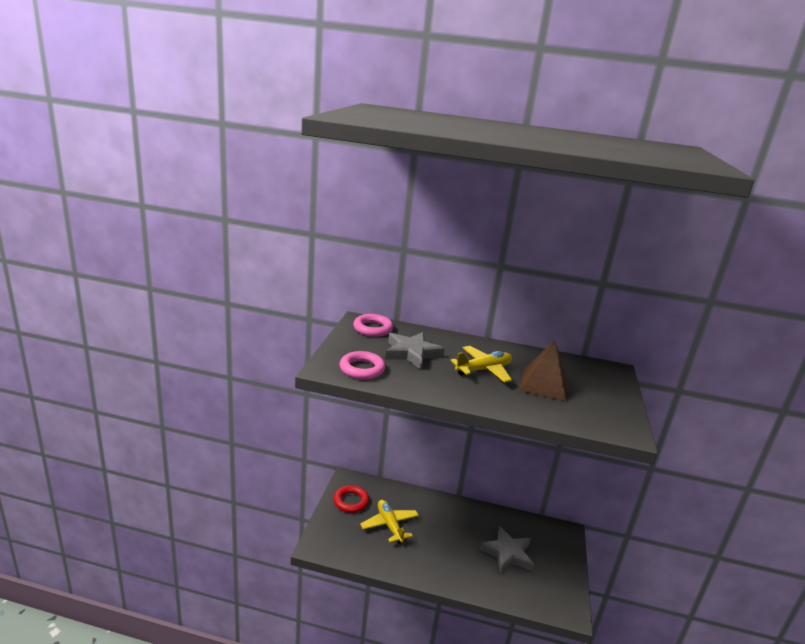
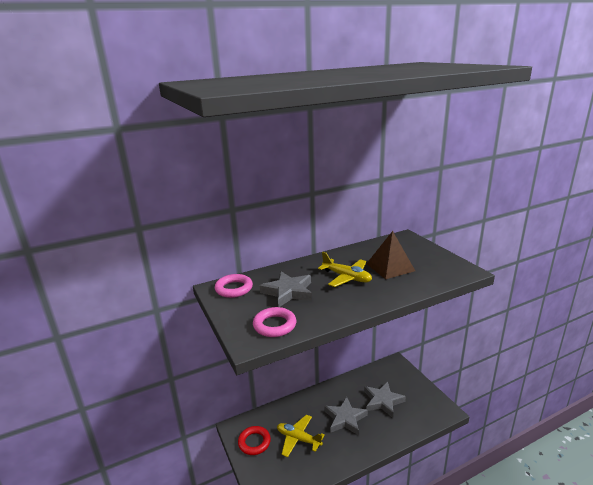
camera: 35 degrees left, 0 degrees up
yellow plane [450,346,512,383] -> yellow plane turned 105 degrees clockwise [318,252,372,287]
none -> grey star [324,397,368,436]

